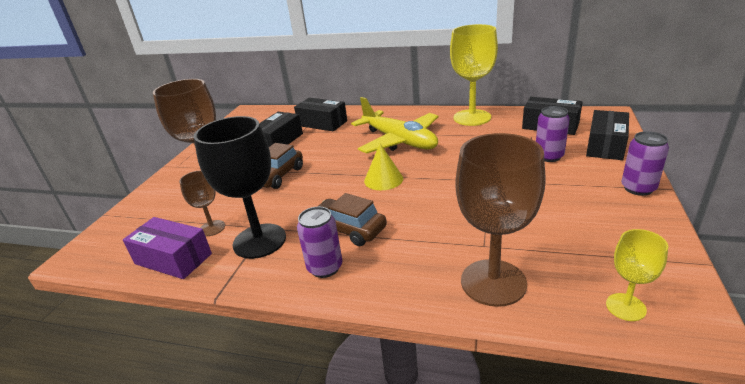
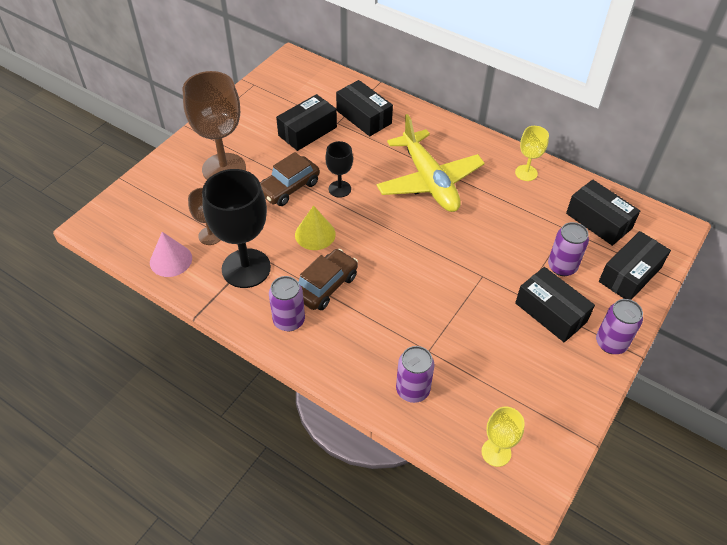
camera: 15 degrees right, 20 degrees up
purple box [123,217,212,279] -> pink cone [150,232,192,277]
brown car [317,193,387,246] -> brown car turned 75 degrees clockwise [298,249,358,310]
yellow cone [364,144,403,190] -> yellow cone moved to [295,205,336,250]
yellow goblet [450,24,498,126] -> yellow goblet [515,126,549,181], size x0.51
brown goblet [455,133,546,307] -> purple can [396,346,435,403]
none -> black goblet [325,141,353,198]
none -> black box [515,267,595,342]

